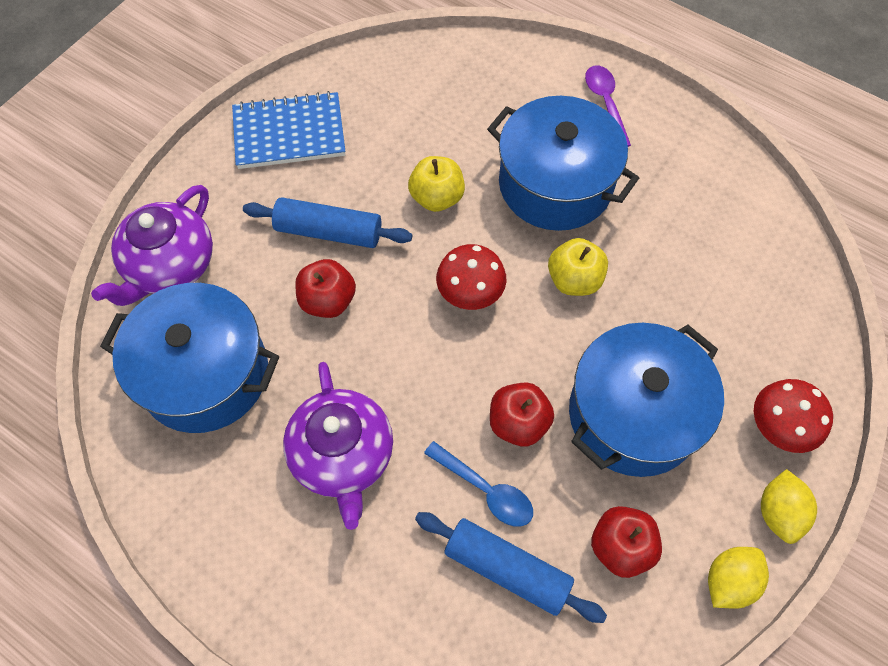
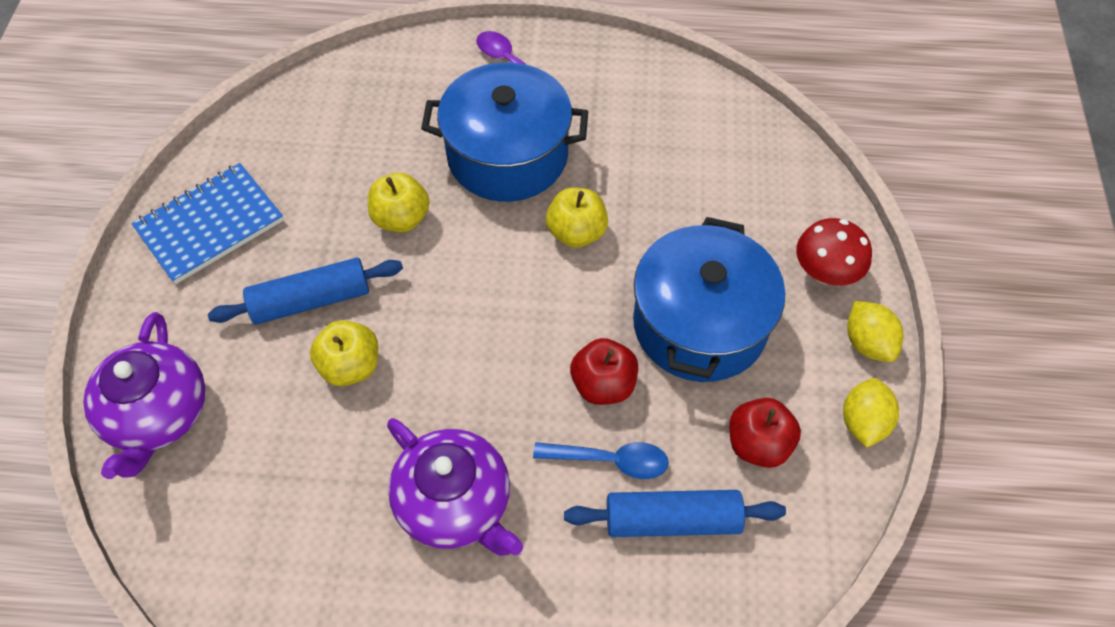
camera: 30 degrees left, 5 degrees down
blue pot [100,283,279,433] -> none
red apple [295,259,356,318] -> yellow apple [310,320,378,386]
red mushroom [436,244,507,310] -> none

